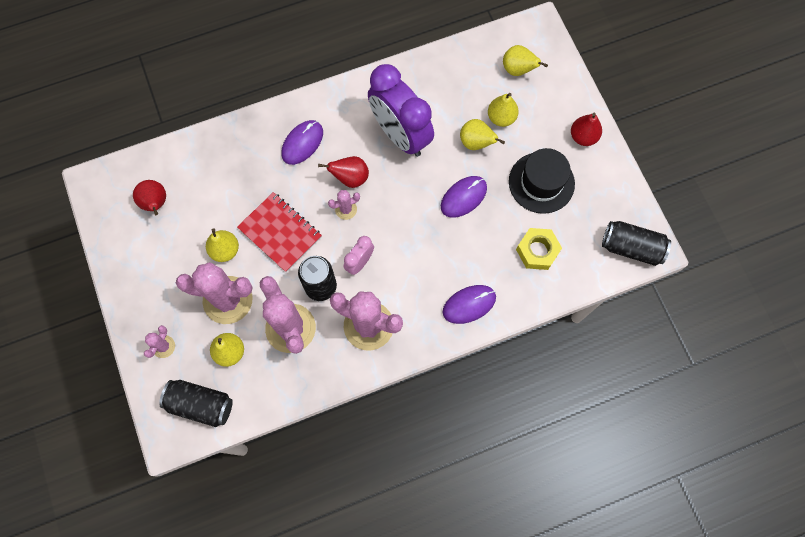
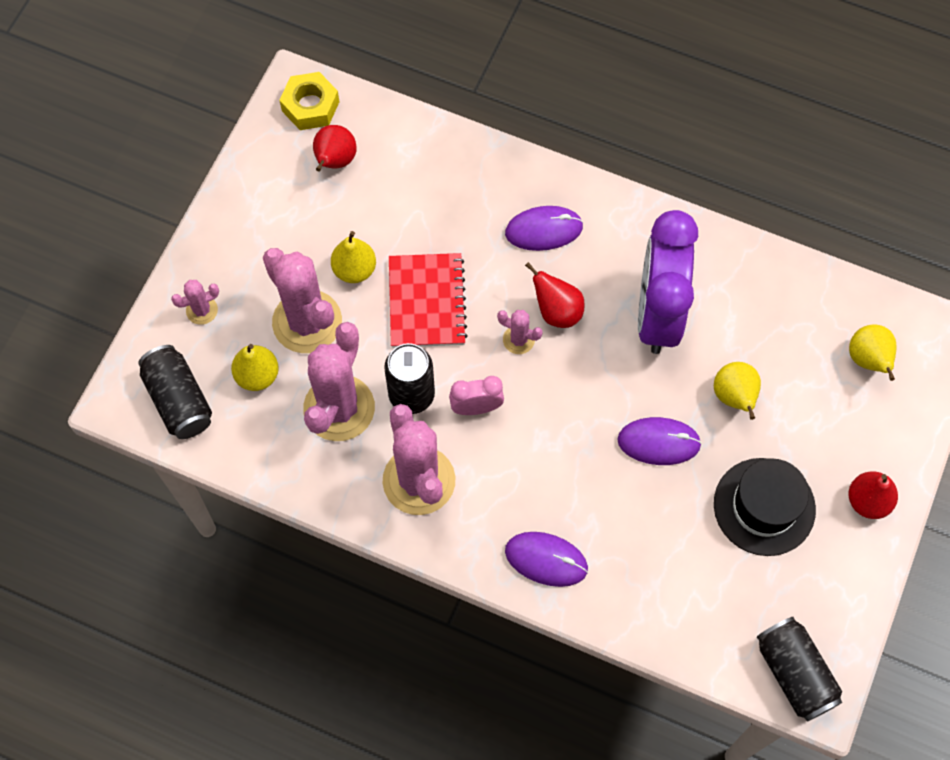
camera: 45 degrees right, 5 degrees down
yellow pear [488,93,519,127] -> none
yellow nut [516,228,562,270] -> yellow nut moved to [279,72,339,130]

